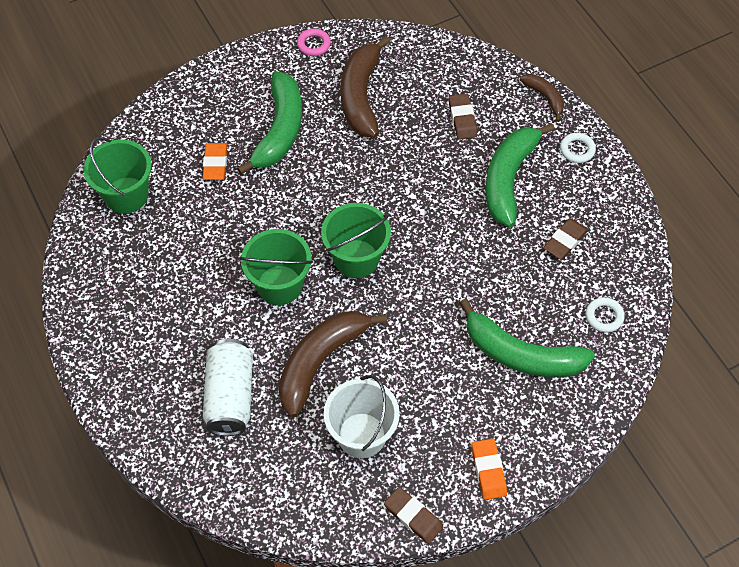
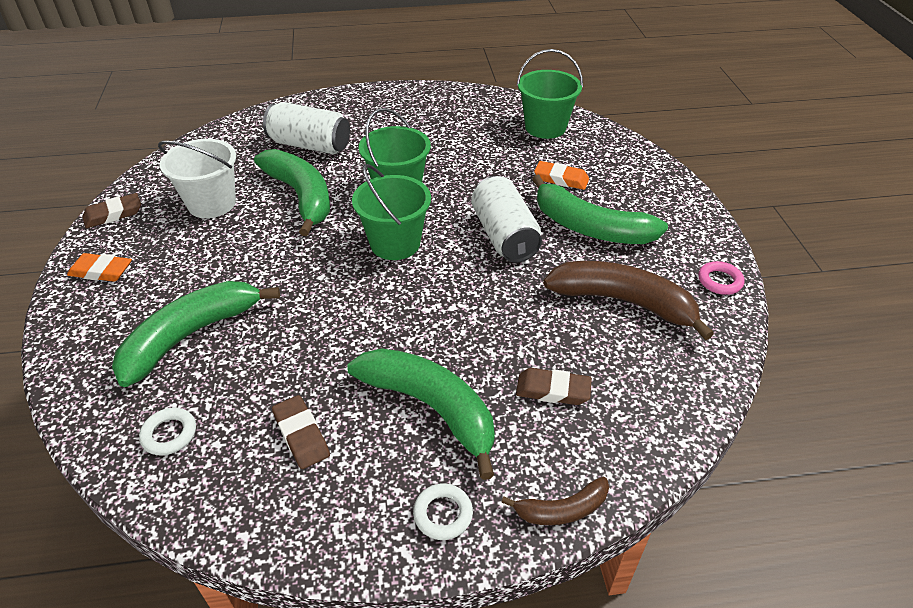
camera: 110 degrees right, 15 degrees down
brown banana [279,311,387,417] -> green banana [254,149,330,236]
none -> white can [471,176,542,263]

